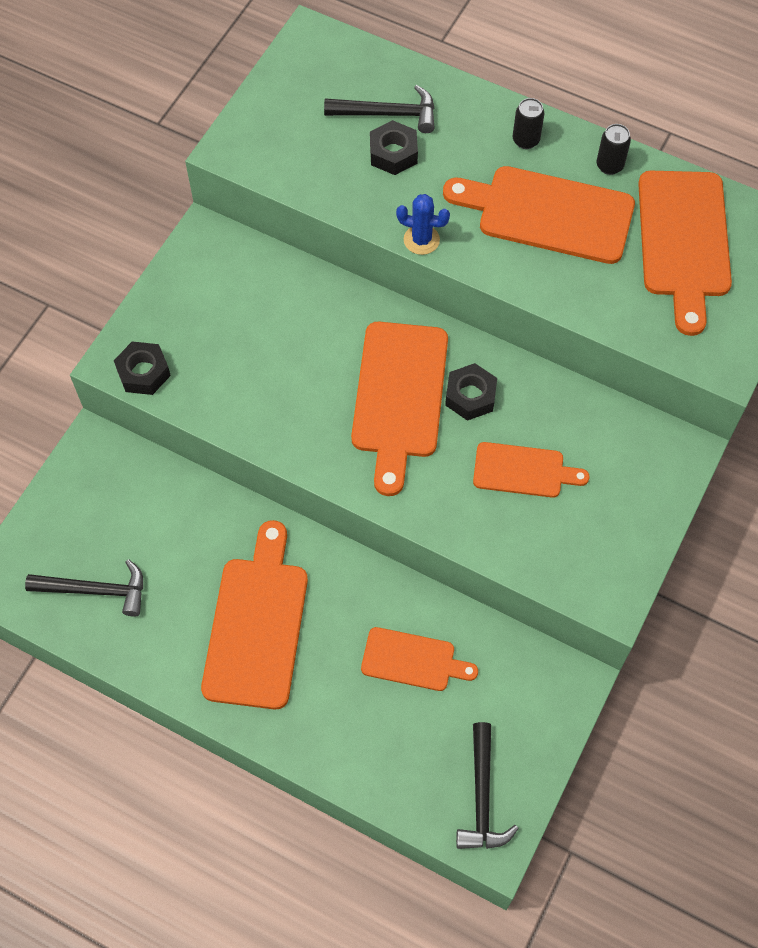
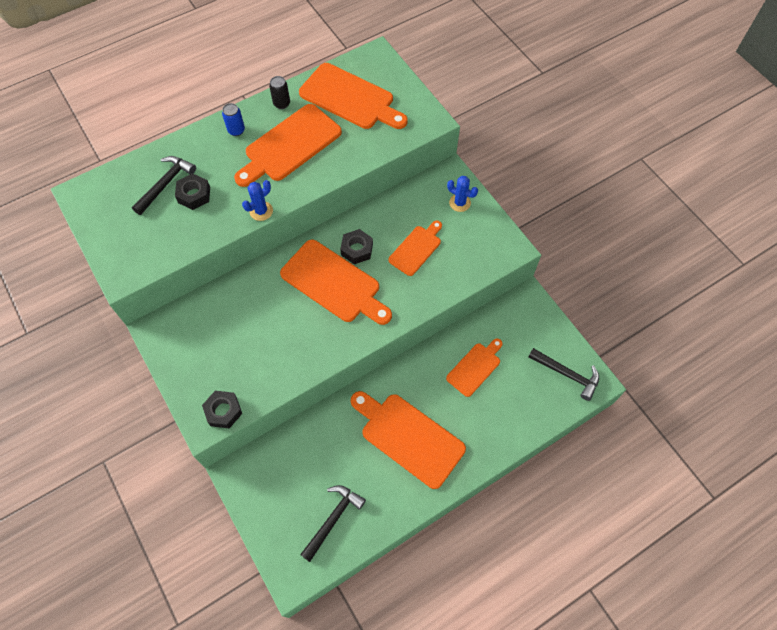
camera: 60 degrees left, 0 degrees up
black can [513,98,545,149] -> blue can [222,103,245,136]
none -> blue cactus [447,176,478,212]

